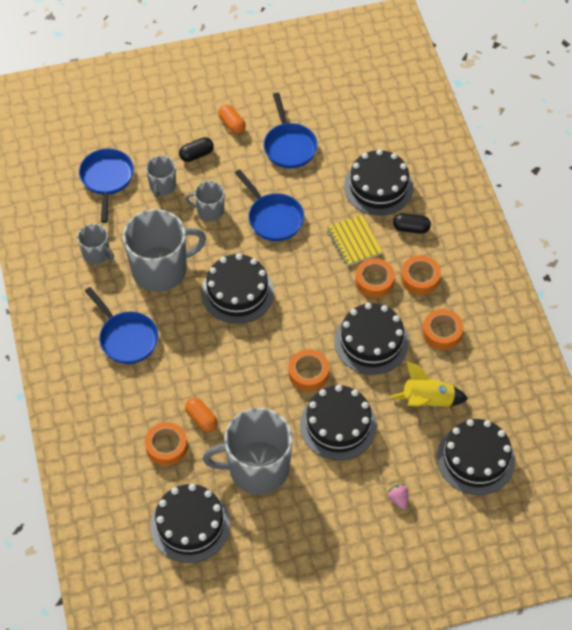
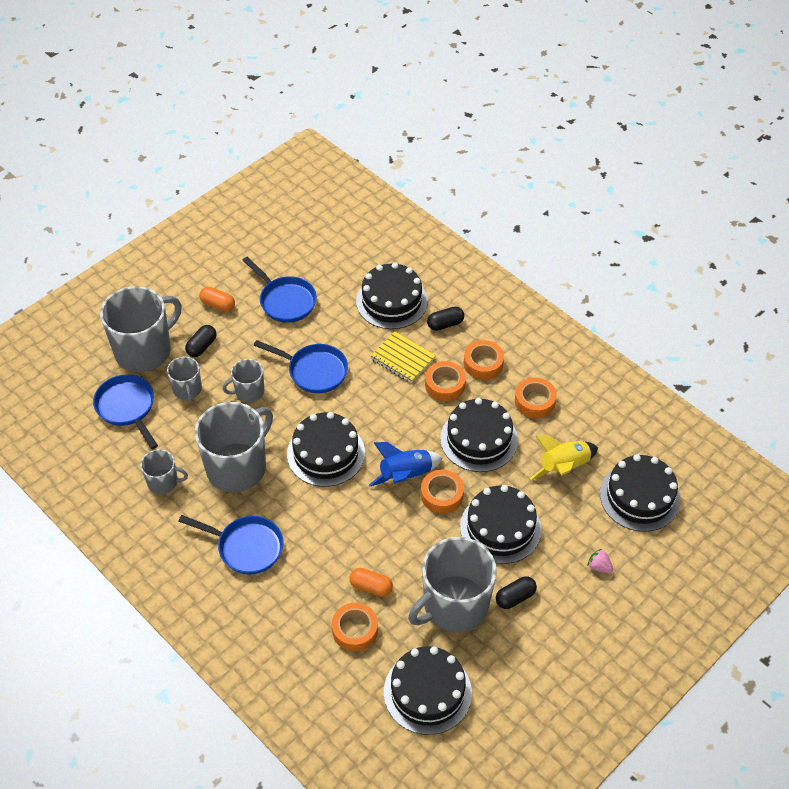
camera: 30 degrees left, 5 degrees down
none -> grey mug [100,286,181,372]
none -> blue rocket [369,442,443,486]
none -> black capsule [496,576,537,609]

